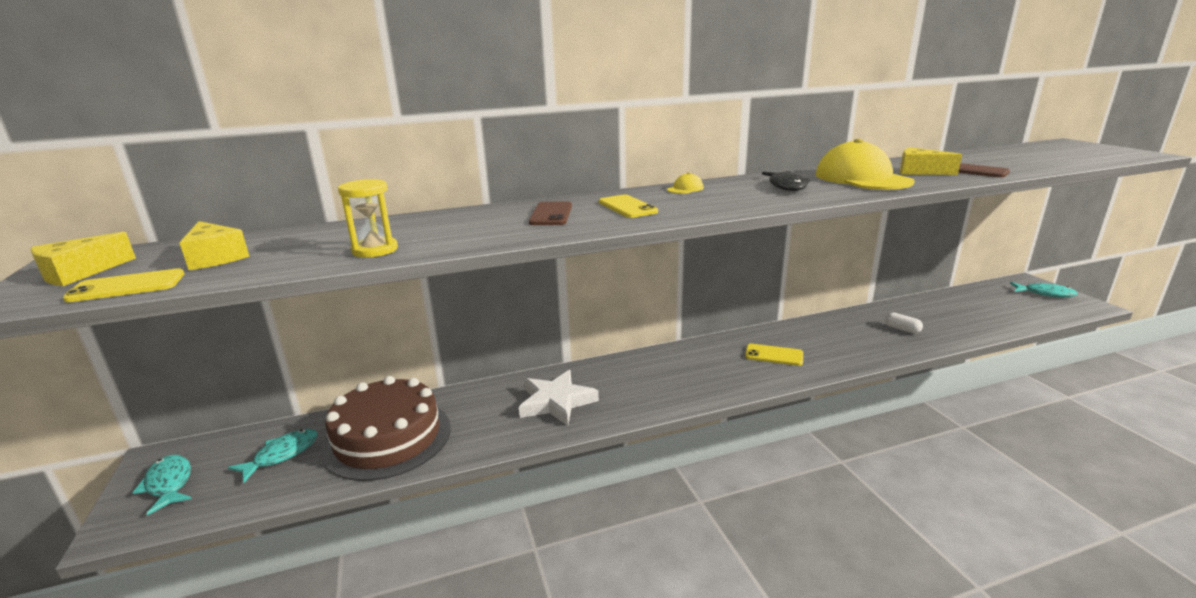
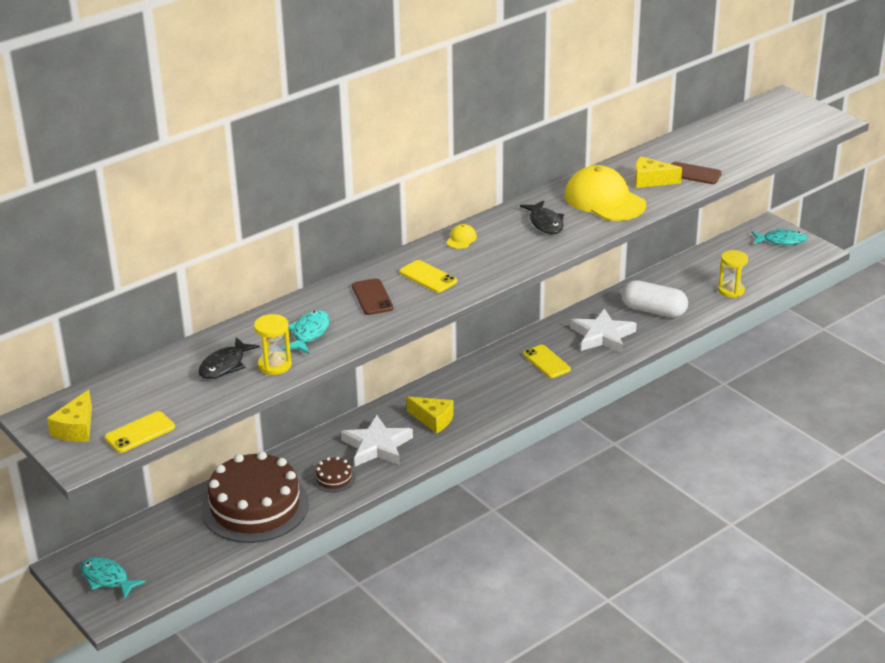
camera: 20 degrees left, 10 degrees up
yellow cheese [179,221,250,270] -> yellow cheese moved to [406,397,454,434]
turquoise fish [228,429,318,483] -> turquoise fish moved to [281,310,330,354]
yellow phone [745,344,803,366] -> yellow phone turned 60 degrees clockwise [523,345,571,378]
white capsule [885,312,923,333] -> white capsule [622,280,688,317], size x2.00
none -> black fish [198,337,260,379]
none -> brown cake [313,457,356,492]
none -> white star [570,308,637,353]
none -> yellow hourglass [718,250,748,298]

